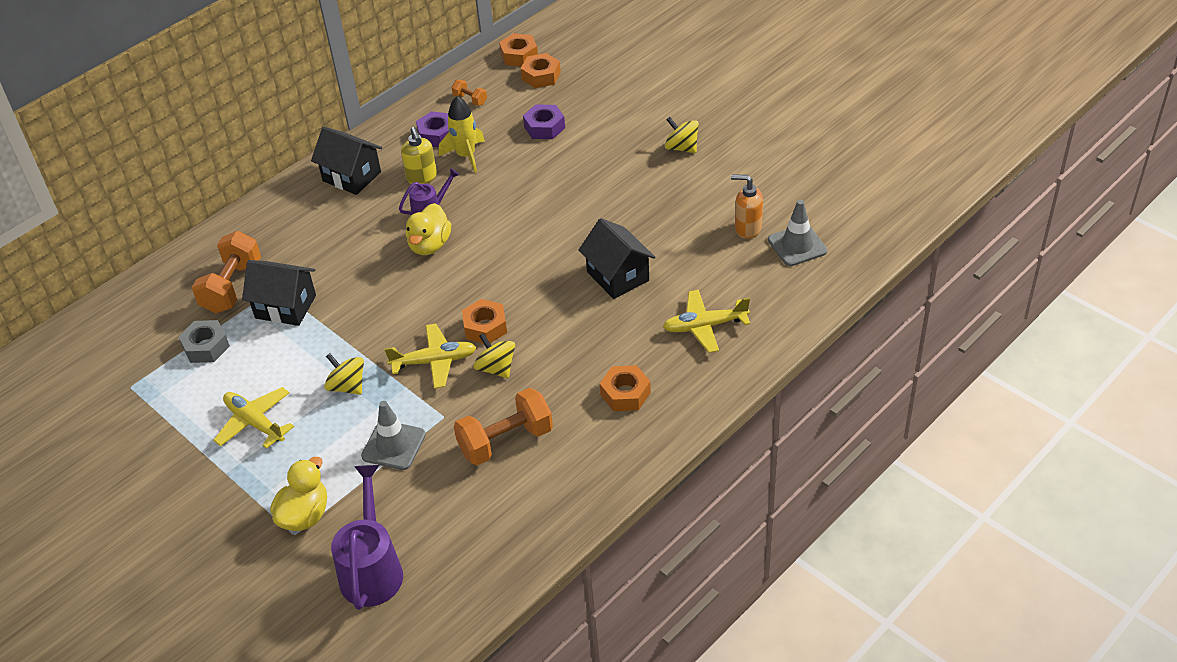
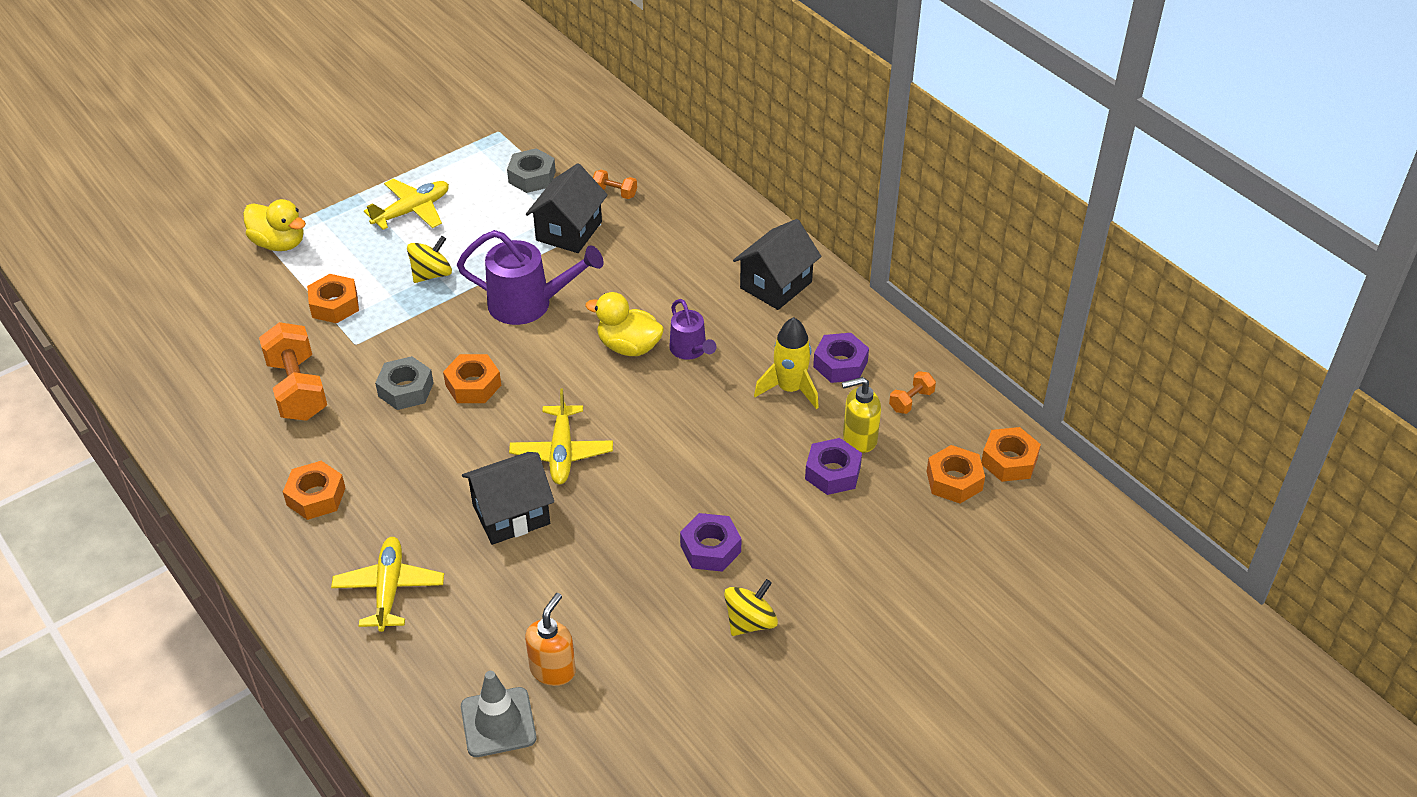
camera: 95 degrees right, 0 degrees up
orange dumbbell [191,231,261,313] -> orange dumbbell [593,170,637,199], size x0.48
purple watering can [331,465,403,610] -> purple watering can moved to [457,230,604,325]
grey traffic cone [361,401,426,470] -> orange nut [307,274,359,323]
yellow plane [384,324,476,389] -> yellow plane moved to [509,388,613,485]
yellow soap dispenser [401,127,437,184] -> yellow soap dispenser moved to [842,377,881,453]
yellow spinning top [473,333,515,378] -> grey nut [375,356,434,410]
none -> purple nut [680,513,742,572]

